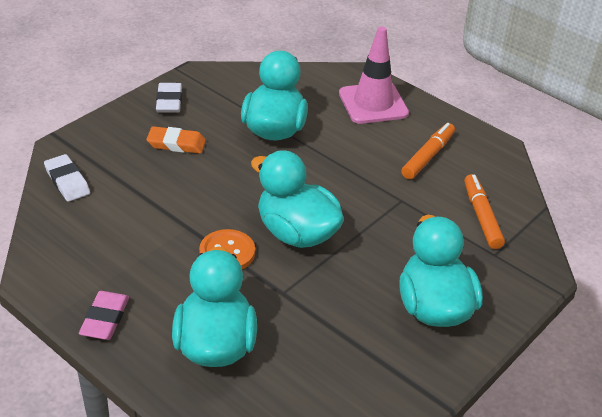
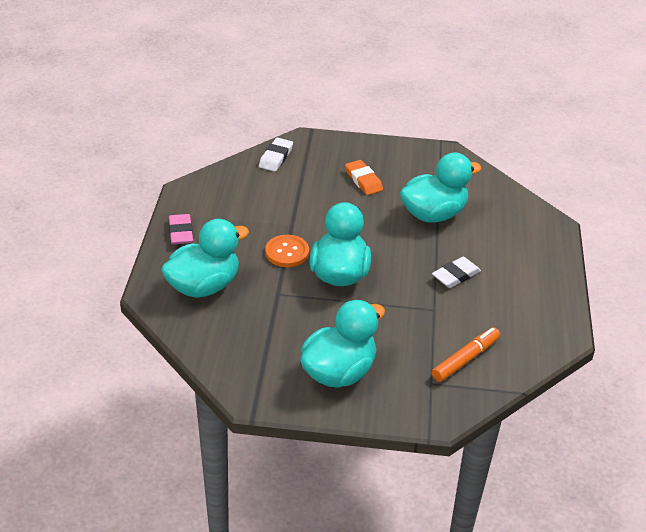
camera: 55 degrees right, 0 degrees up
pink eraser [79,291,129,340] -> pink eraser turned 75 degrees counterclockwise [169,214,193,244]
white eraser [156,83,182,113] -> white eraser moved to [432,257,481,288]
pink traffic cone [339,26,409,124] -> none
orange marker [401,123,455,179] -> none

